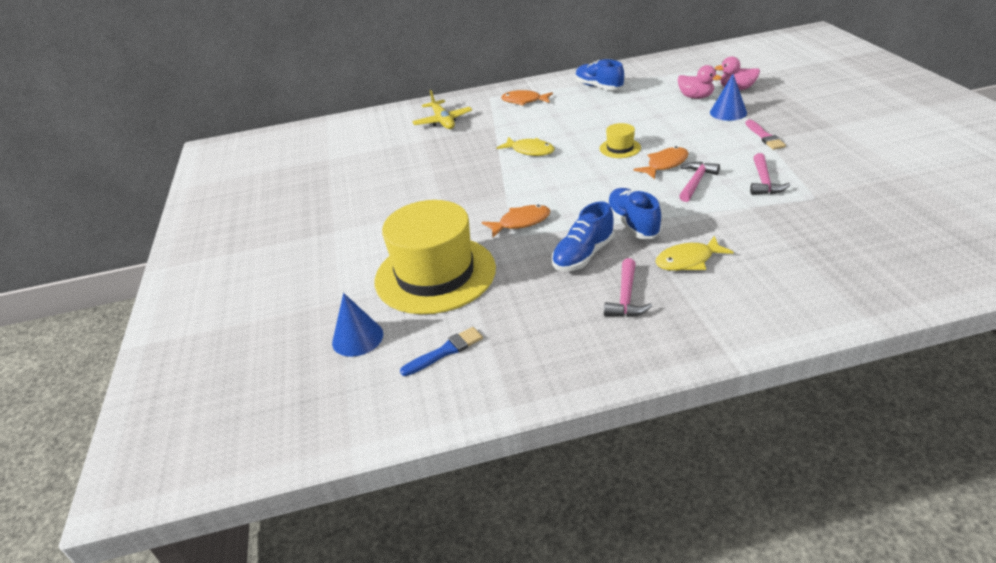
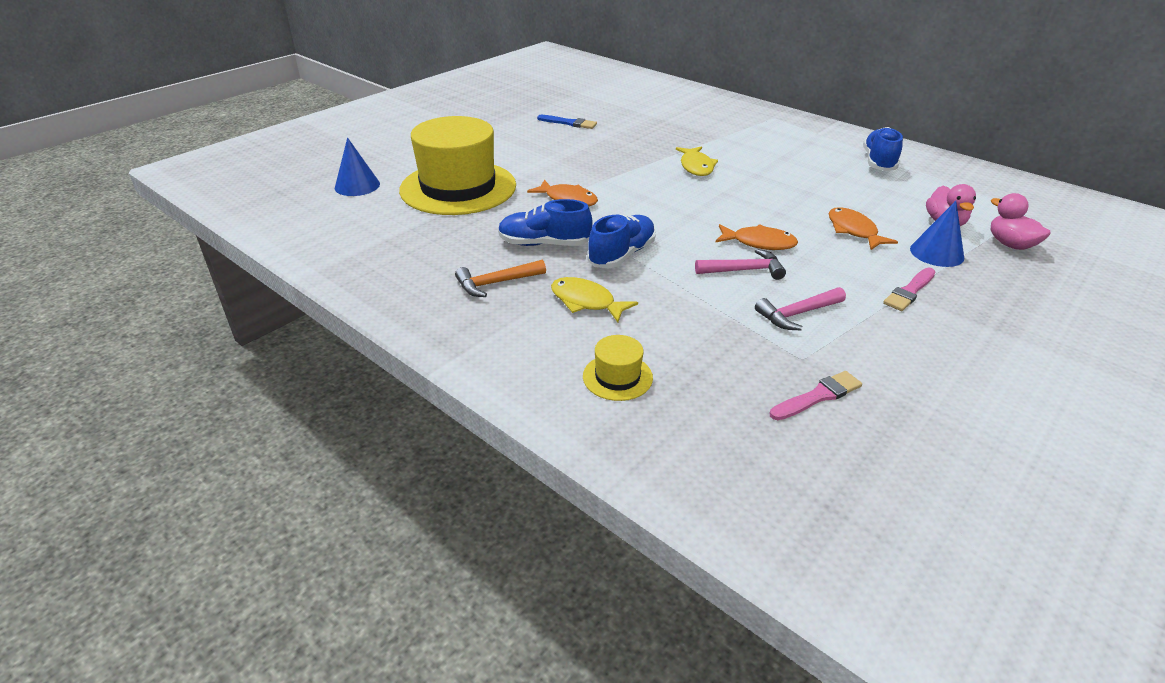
camera: 50 degrees right, 0 degrees up
blue brush [400,327,483,376] -> blue brush moved to [537,115,597,129]
yellow plane [412,90,472,129] -> none
orange fish [501,90,553,105] -> orange fish moved to [828,207,898,250]
yellow hat [600,123,641,158] -> yellow hat moved to [583,335,653,401]
pink hammer [604,258,652,317] -> orange hammer [455,260,546,297]
none -> pink brush [770,371,862,420]

